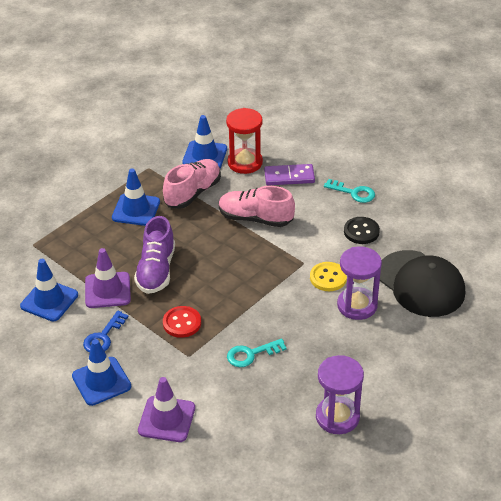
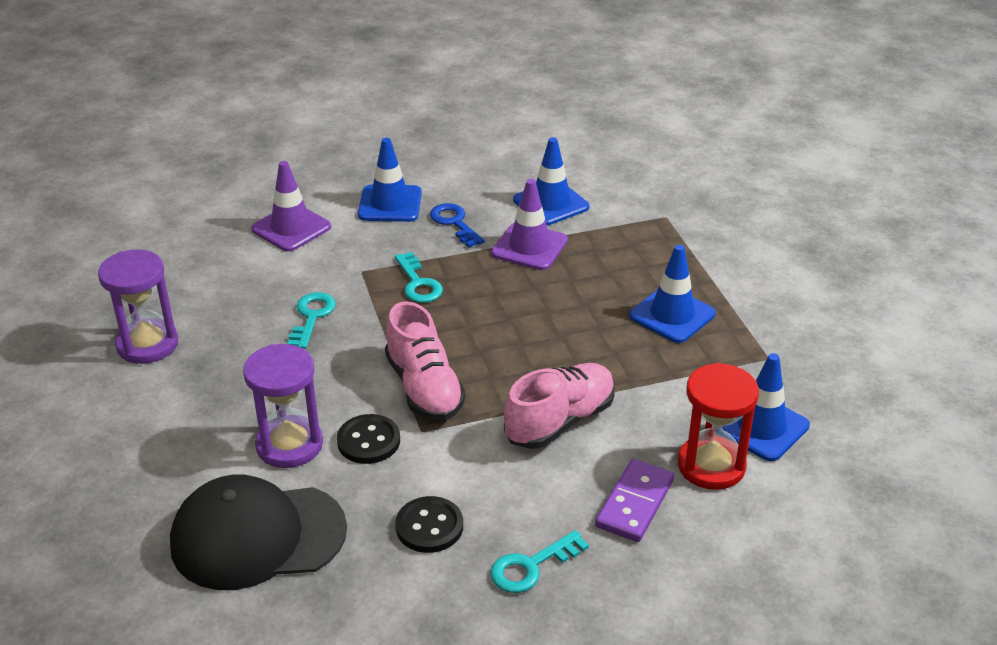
camera: 120 degrees right, 5 degrees down
purple shoe [134,216,175,294] -> none
pink shoe [163,159,221,209] -> pink shoe moved to [385,301,466,421]
red button [163,306,201,338] -> turquoise key [395,252,443,303]
yellow button [310,262,347,291] -> black button [337,414,400,464]

